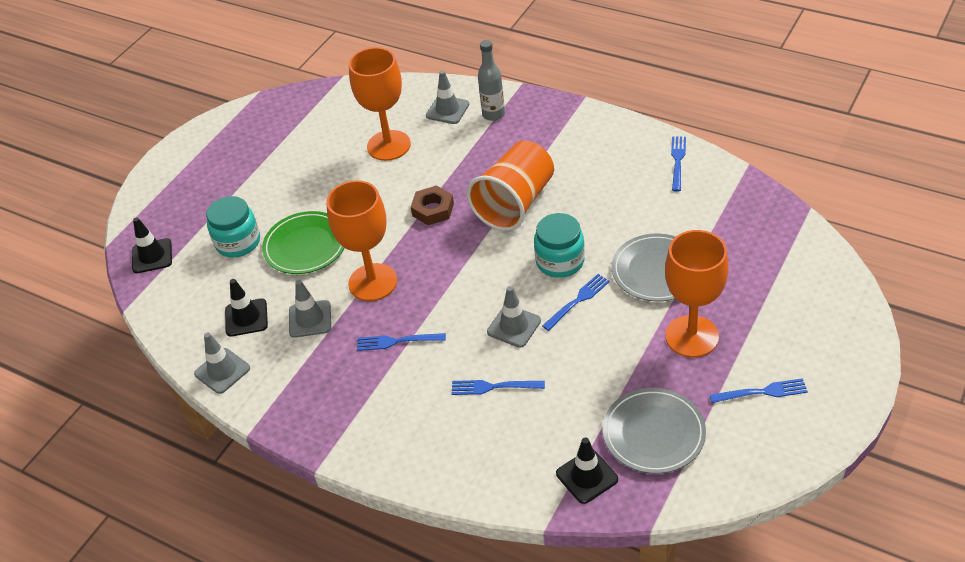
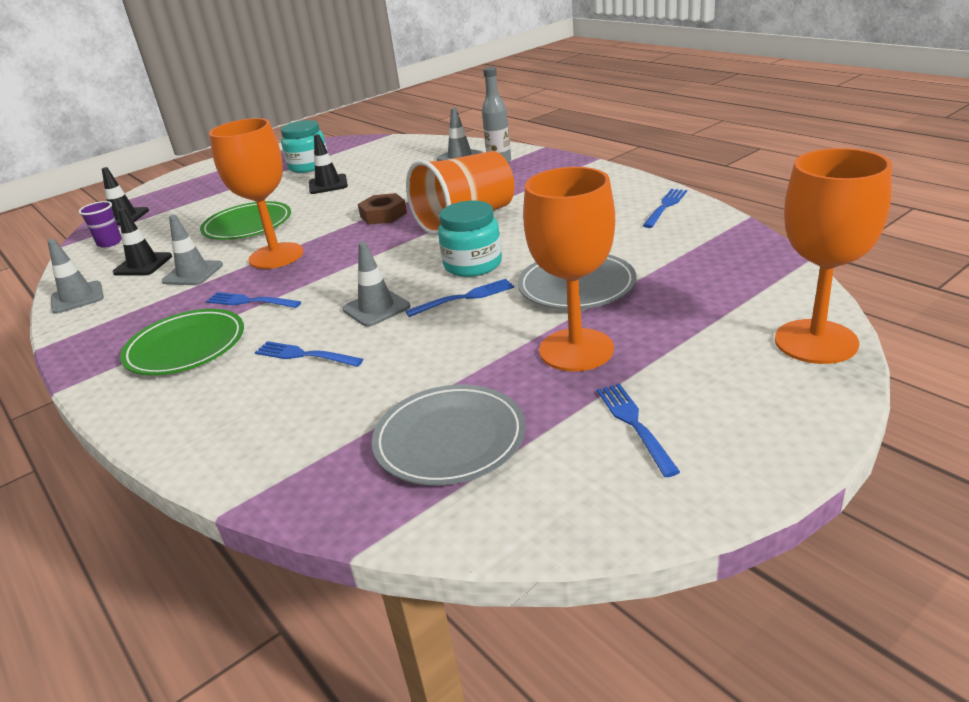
camera: 20 degrees right, 15 degrees down
turquoise jar [206,196,260,258] -> turquoise jar moved to [281,120,328,173]
orange goblet [349,47,411,161] -> orange goblet moved to [775,148,892,364]
black traffic cone [556,437,618,504] -> black traffic cone moved to [309,134,348,194]
blue fork [710,378,808,403] -> blue fork turned 120 degrees counterclockwise [597,383,680,477]
none -> purple cup [79,201,122,248]
none -> green plate [120,309,244,375]

